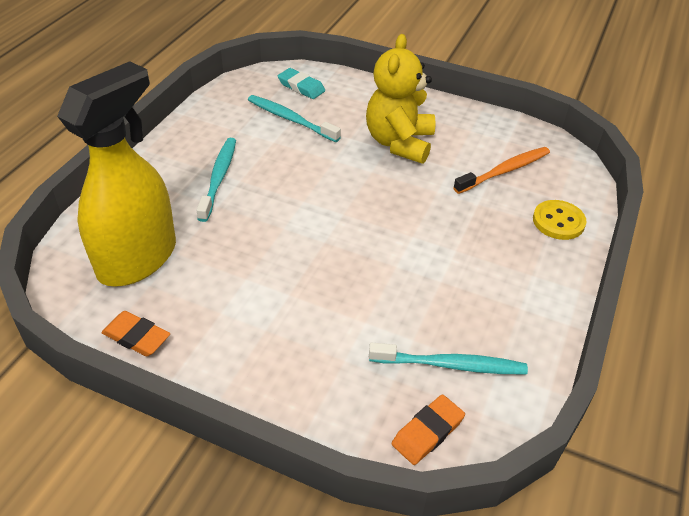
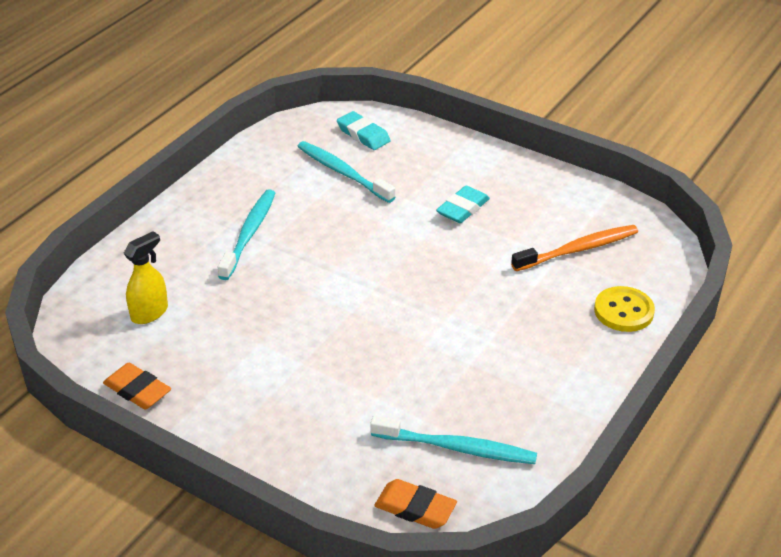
camera: 10 degrees right, 5 degrees down
yellow spray bottle [57,61,176,286] -> yellow spray bottle [124,231,168,324], size x0.43
yellow teddy bear [366,34,436,164] -> turquoise eraser [436,186,490,223]
orange eraser [392,394,465,465] -> orange eraser turned 60 degrees clockwise [374,479,457,529]

